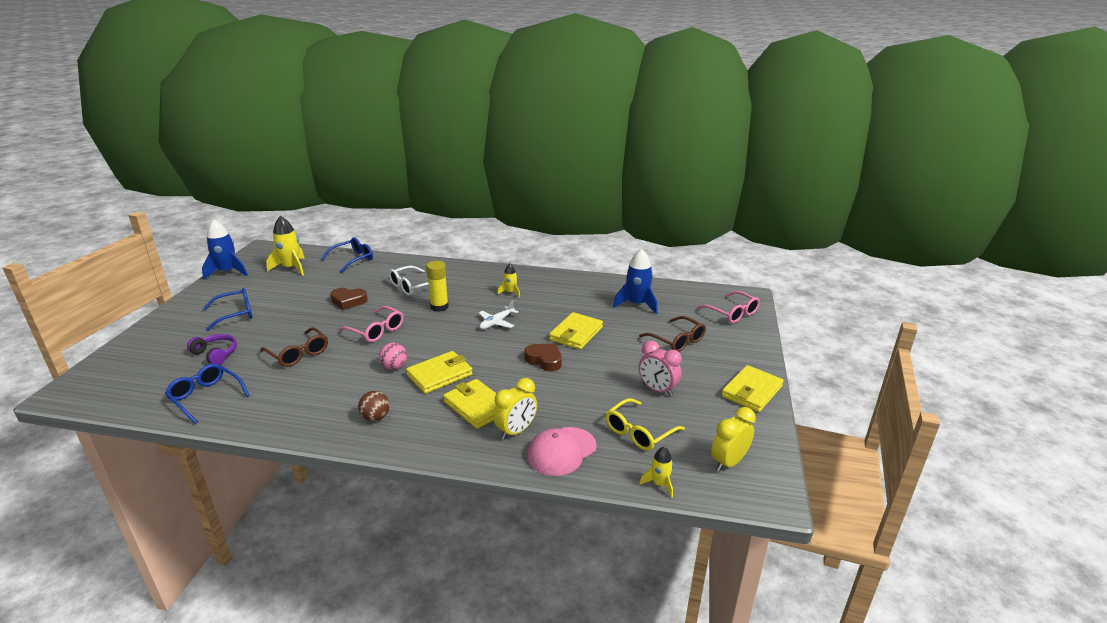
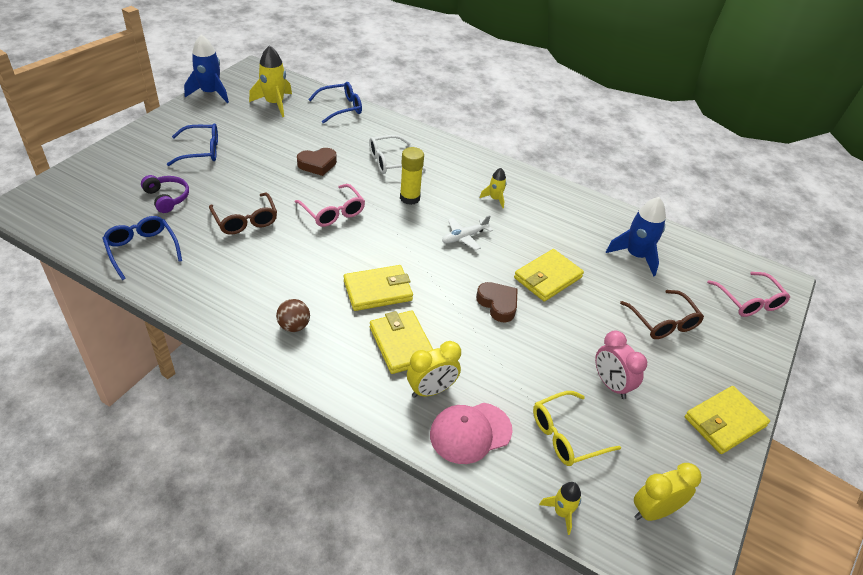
camera: 15 degrees right, 15 degrees up
brown heart [330,288,368,310] -> brown heart turned 45 degrees counterclockwise [297,148,337,176]
pink ball [379,343,407,370] -> none

